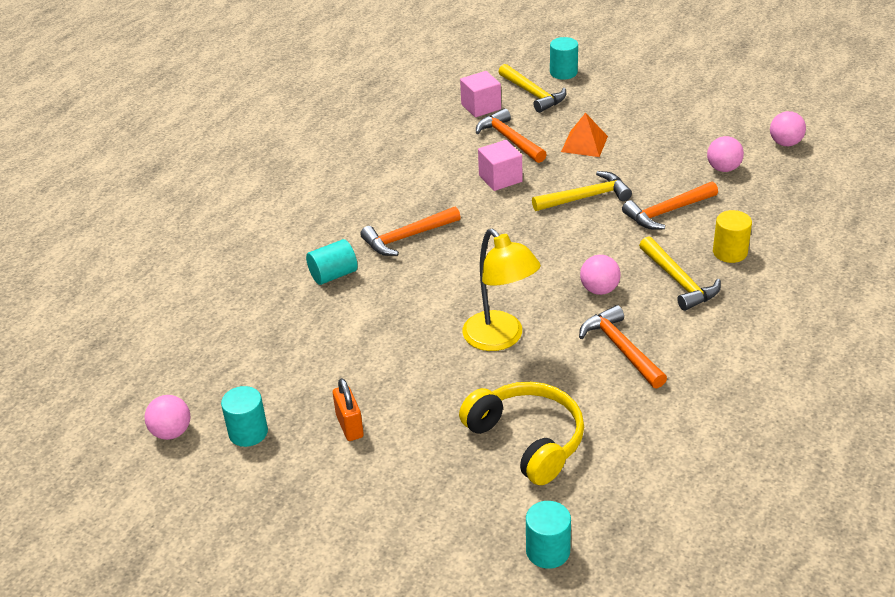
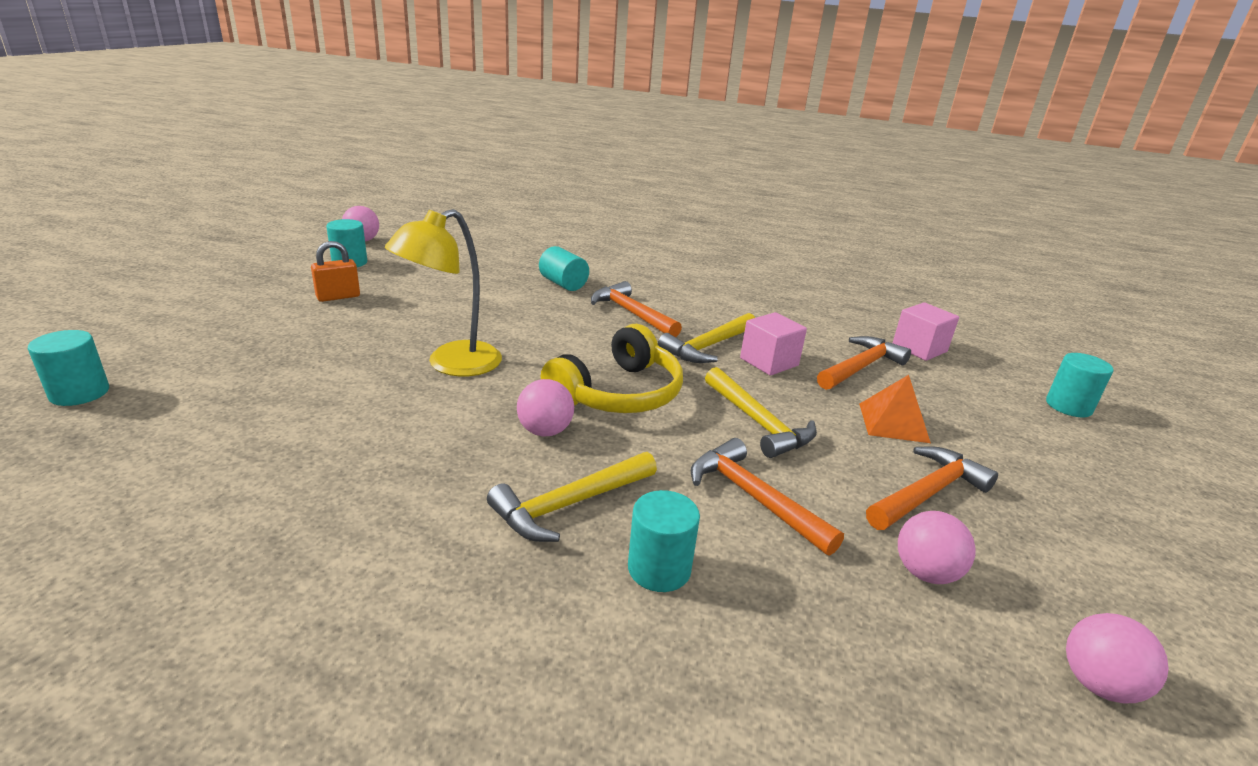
camera: 75 degrees right, 10 degrees down
yellow headphones [459,382,584,485] -> yellow headphones moved to [541,324,683,413]
yellow hammer [499,64,566,113] -> yellow hammer moved to [658,313,755,363]
orange hammer [579,305,667,389] -> orange hammer moved to [866,446,998,530]
yellow cylinder [713,210,752,263] -> turquoise cylinder [628,490,700,592]

